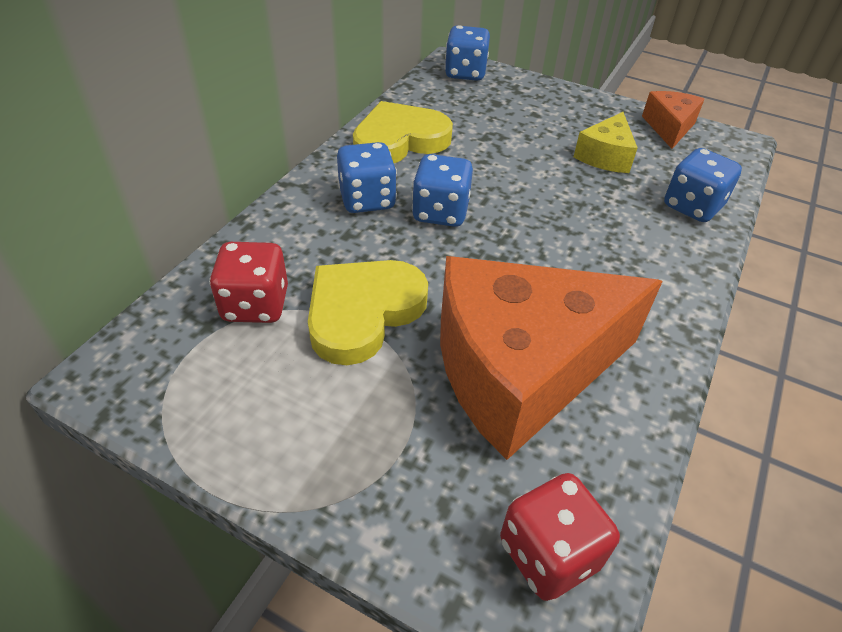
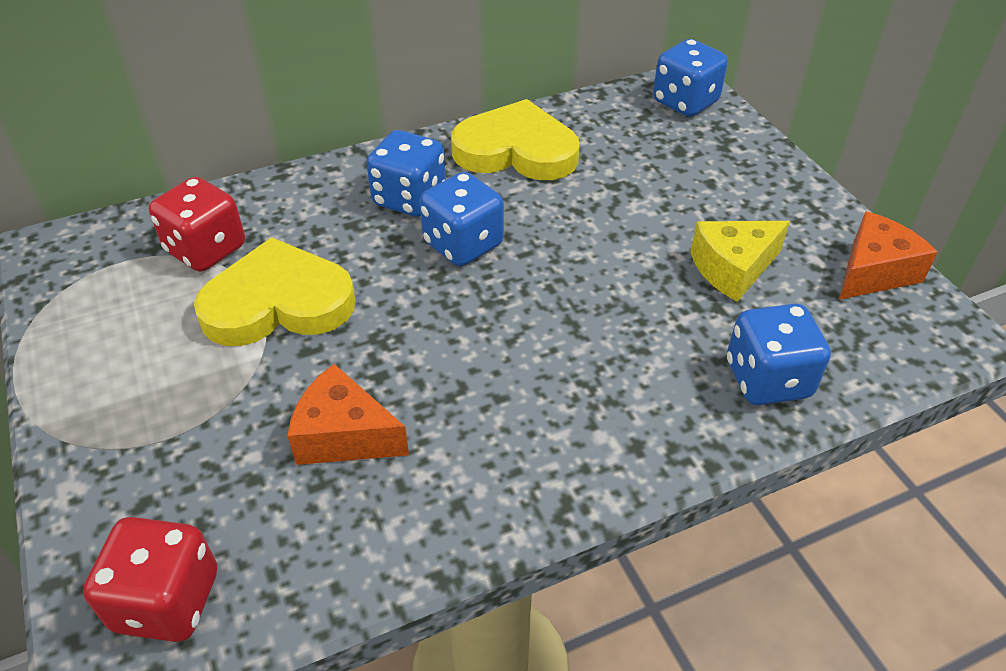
camera: 40 degrees right, 0 degrees up
orange cheese [440,256,663,460] -> orange cheese [288,364,409,465], size x0.45

